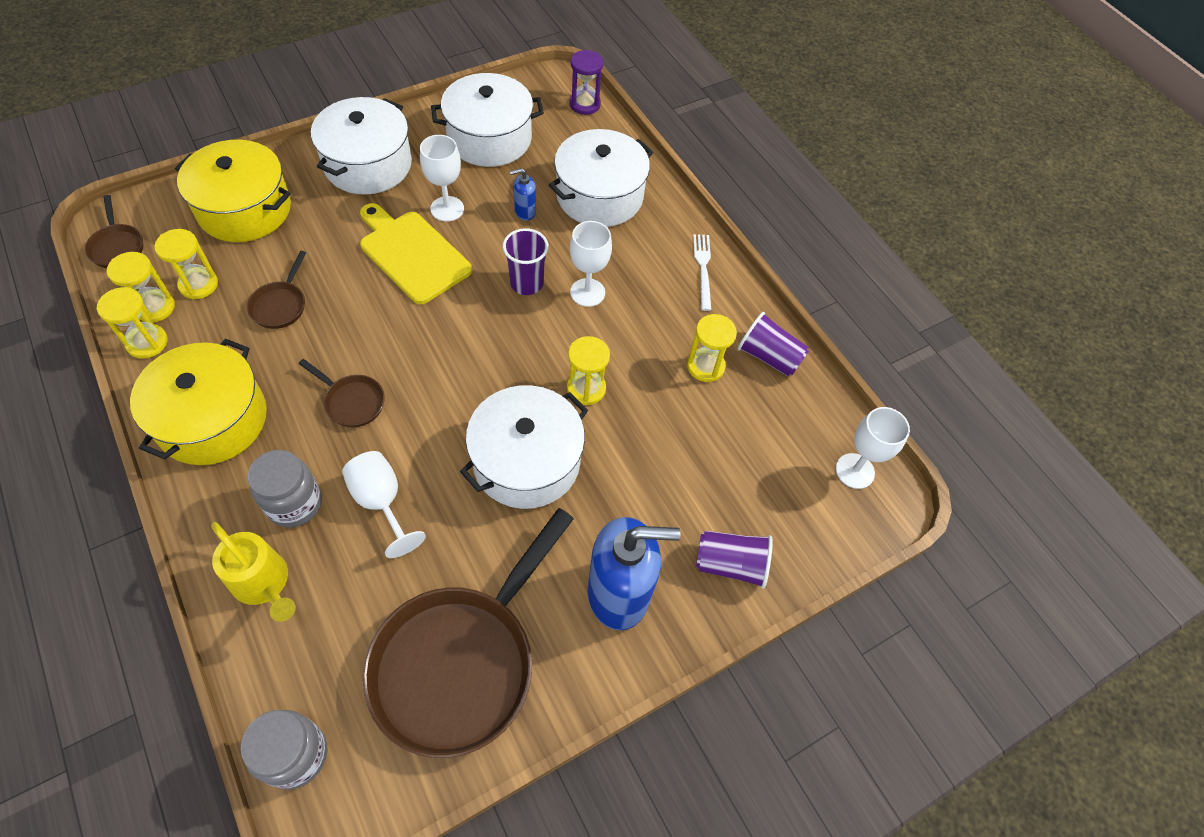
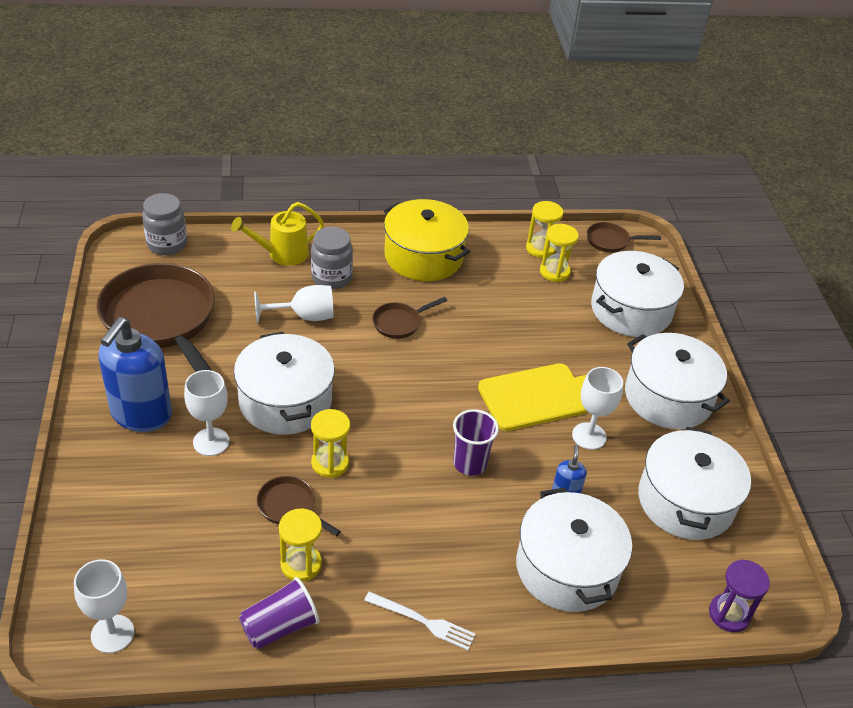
camera: 115 degrees right, 15 degrees down
yellow hourglass [97,287,168,359] -> none
yellow pot [175,140,291,242] -> white pot [591,251,684,337]
brown pan [247,251,306,329] -> brown pan moved to [257,476,341,536]
white goblet [570,221,612,307] -> white goblet moved to [184,370,229,456]
purple cup [696,531,773,589] -> none

